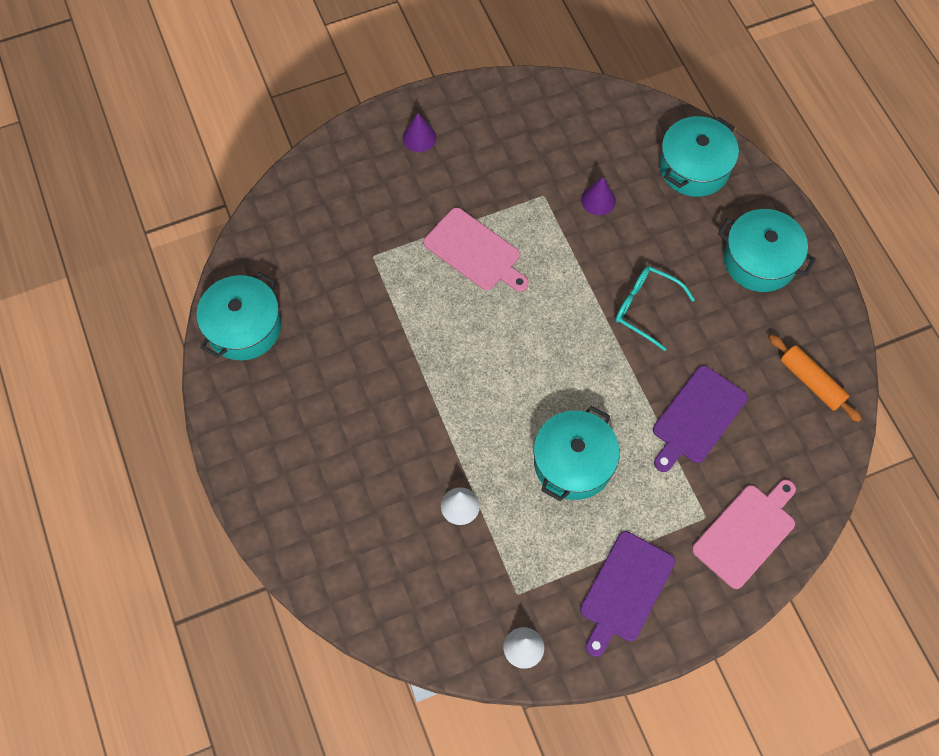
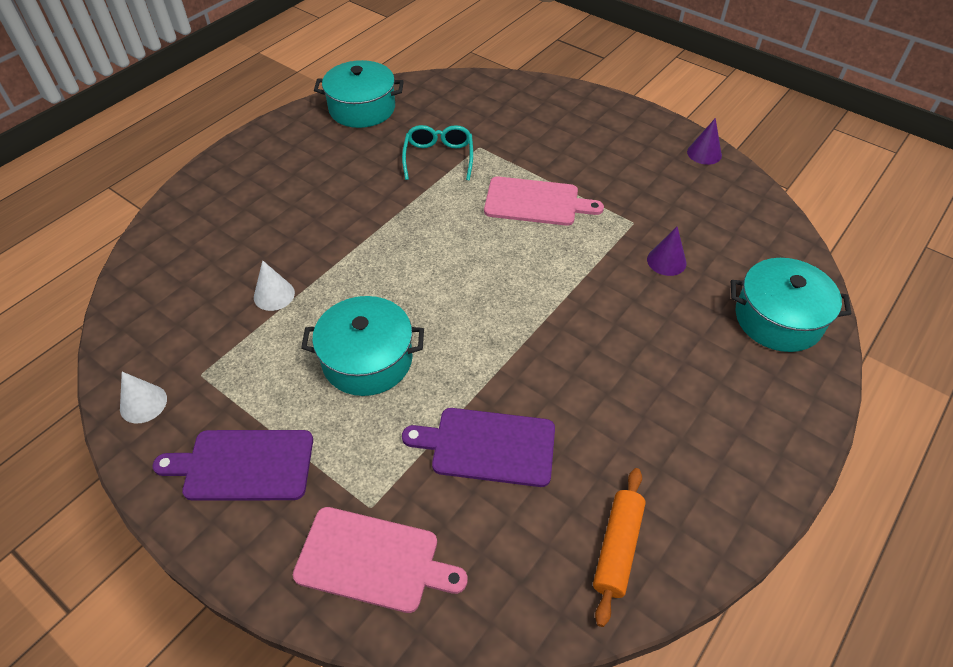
camera: 60 degrees right, 15 degrees down
purple cone [403,113,437,152] -> purple cone moved to [687,118,722,165]
pink cutting board [423,208,529,292] -> pink cutting board turned 90 degrees counterclockwise [484,176,604,226]
turquoise glasses [616,266,695,351] -> turquoise glasses moved to [402,125,473,180]
turquoise pot [718,209,816,292] -> none

